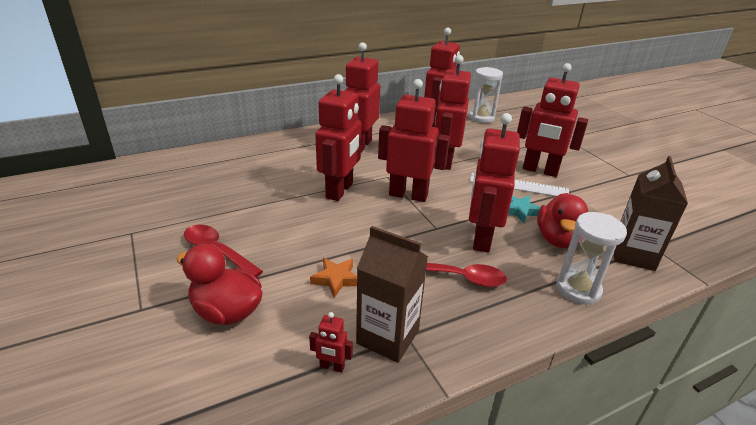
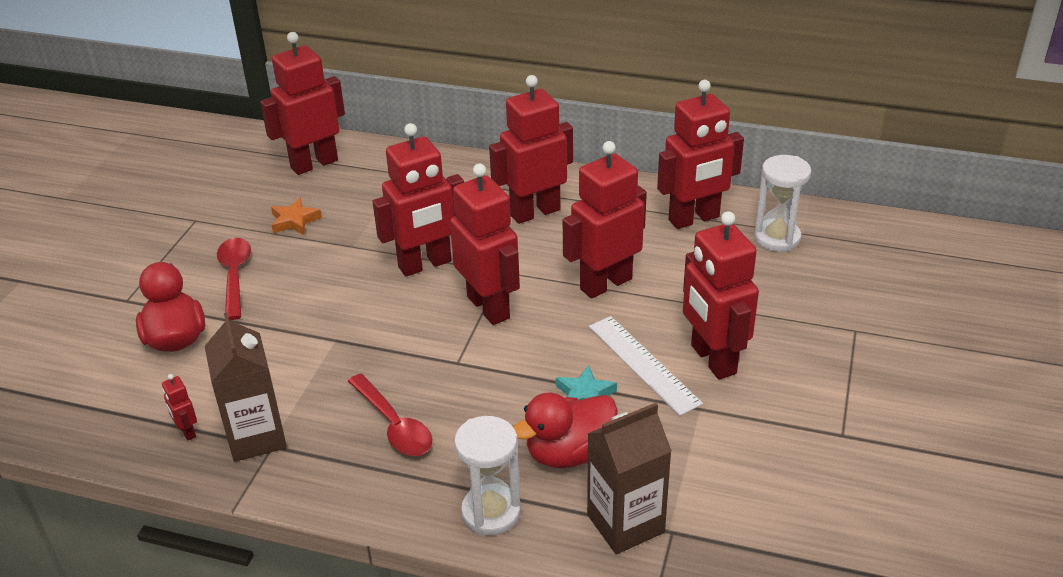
camera: 45 degrees right, 5 degrees up
orange star [310,258,357,298] -> orange star moved to [271,198,322,235]
red robot [469,113,520,253] -> red robot moved to [260,32,345,175]

